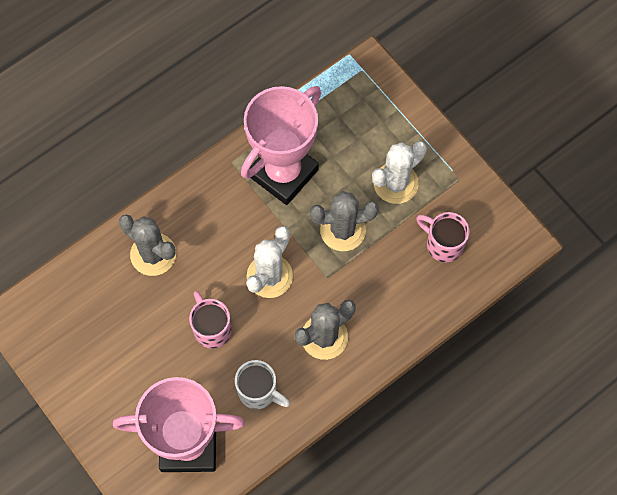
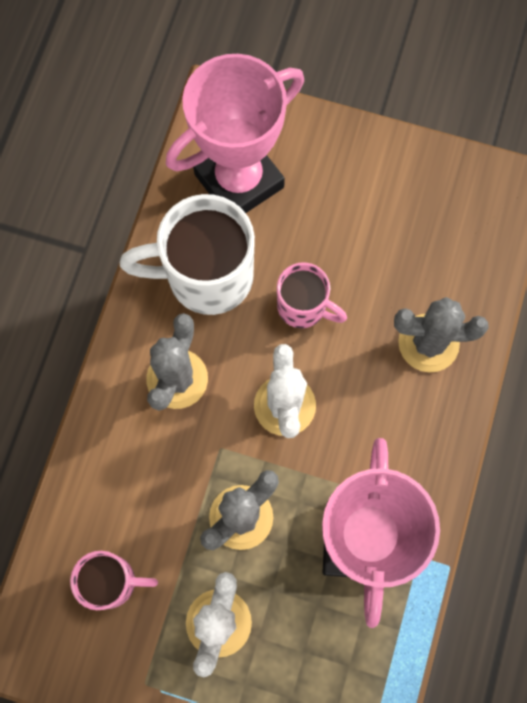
camera: 145 degrees right, 5 degrees up
white mug [235,360,290,409] -> white mug [120,194,255,315], size x1.76

